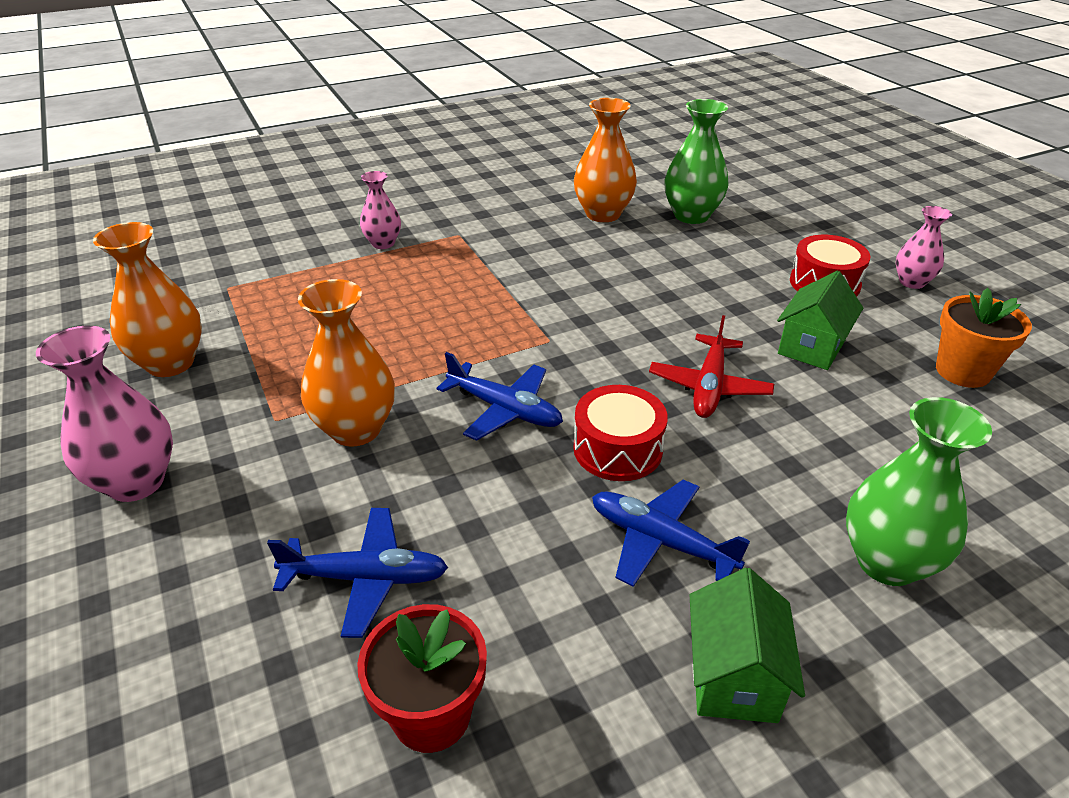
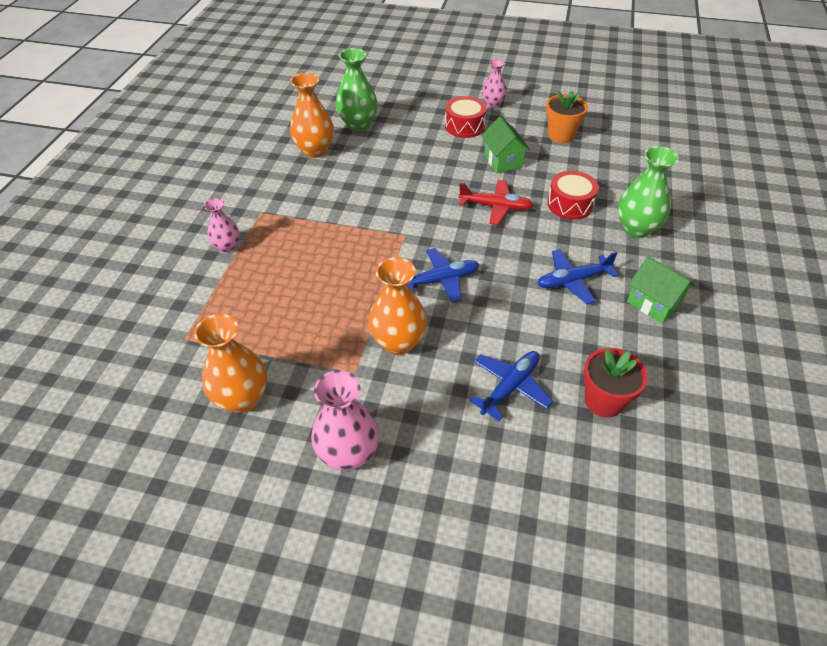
camera: 50 degrees left, 10 degrees up
red drum [574,385,668,481] -> red drum moved to [547,171,599,220]
red plane [649,315,774,418] -> red plane turned 45 degrees counterclockwise [458,180,533,225]

